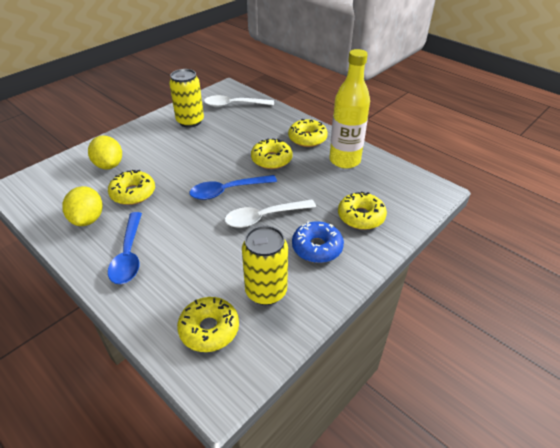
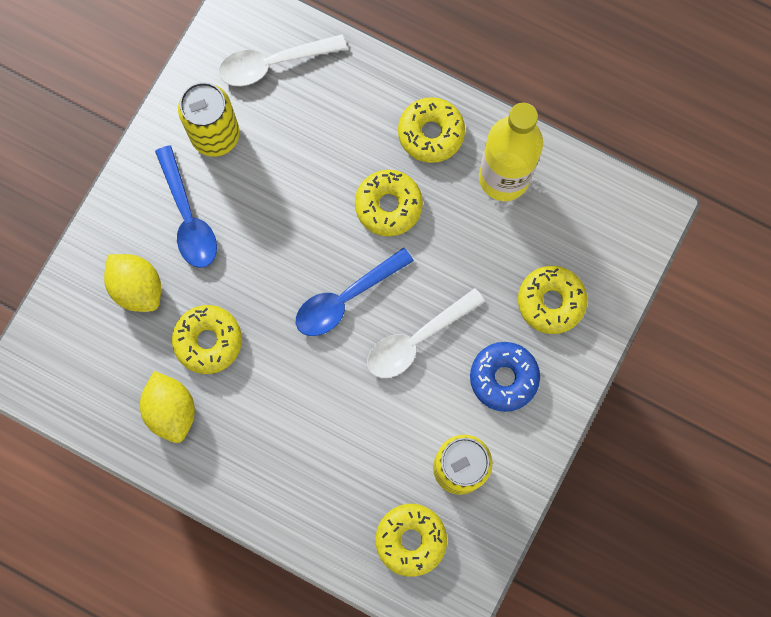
camera: 15 degrees left, 35 degrees up
blue spoon [108,212,142,284] -> blue spoon moved to [155,145,217,268]

